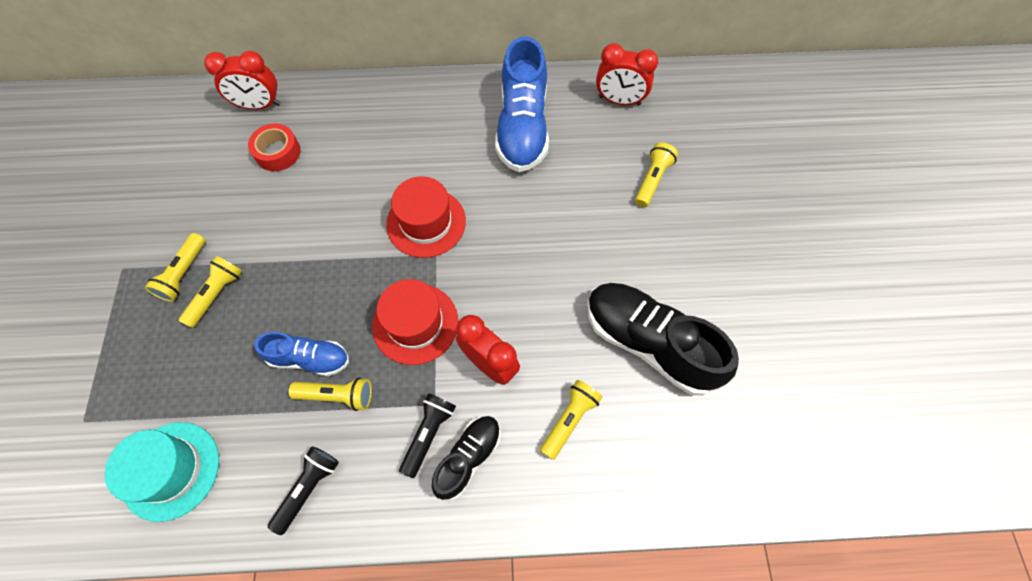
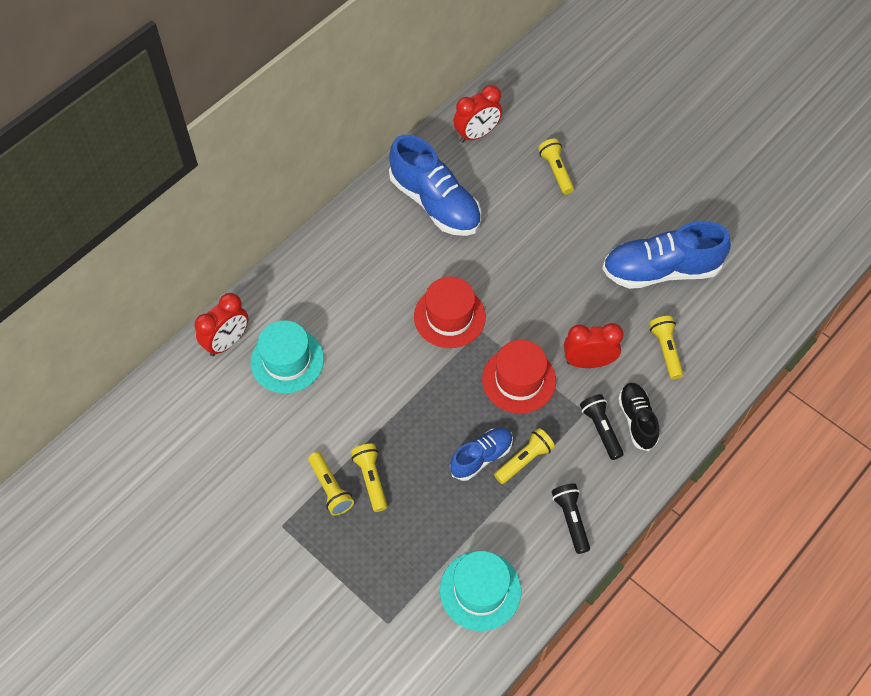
camera: 45 degrees left, 5 degrees down
red tape [248,123,301,171] -> turquoise hat [251,320,324,393]
black shoe [587,283,739,396] -> blue shoe [602,221,731,289]

